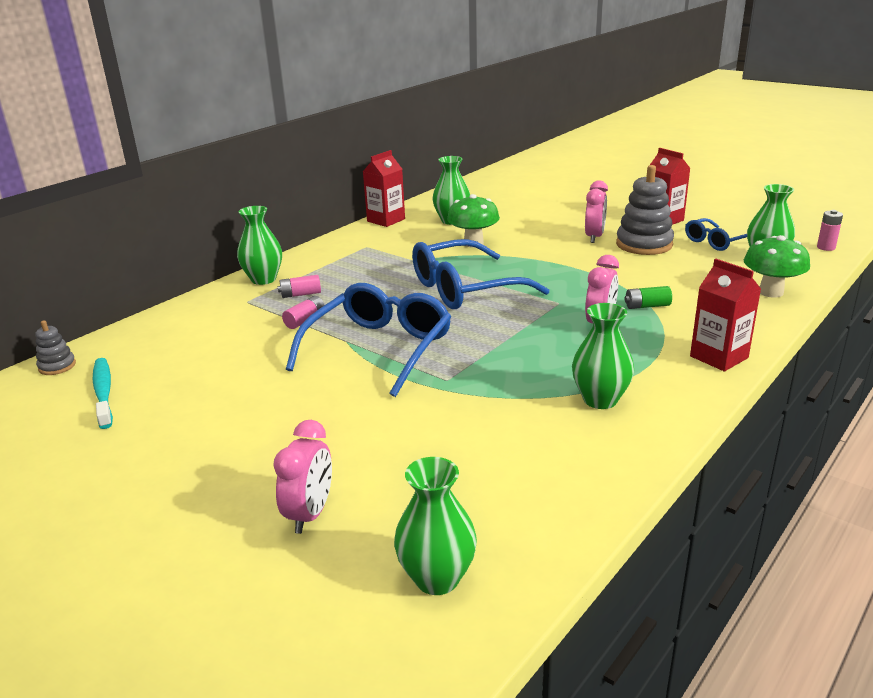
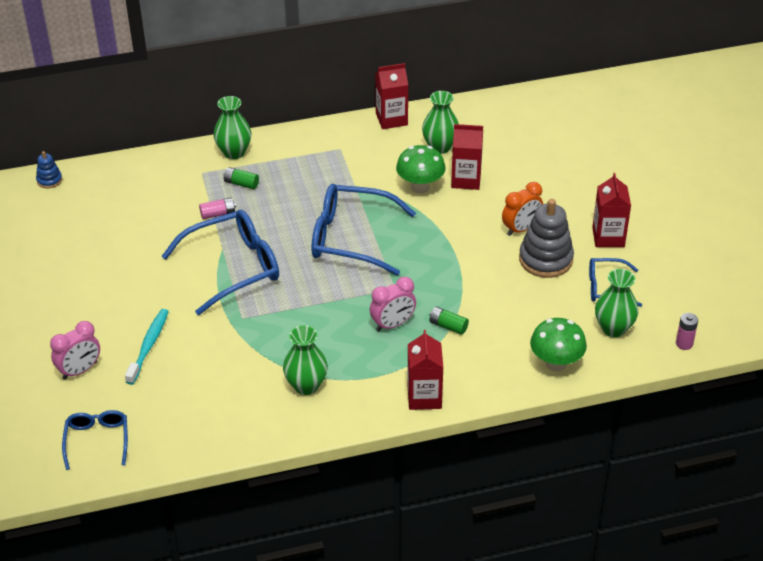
camera: 35 degrees right, 15 degrees up
grey stacking toy [35,320,76,375] -> blue stacking toy [36,151,62,188]
turquoise toothbrush [93,358,113,429] -> turquoise toothbrush moved to [125,309,169,385]
pink battery [278,275,321,298] -> green battery [224,167,259,189]
green vase [394,457,477,595] -> blue glasses [62,410,128,470]
pink clock [585,180,608,243] -> orange clock [502,182,543,236]
none -> red carton [451,124,483,190]

